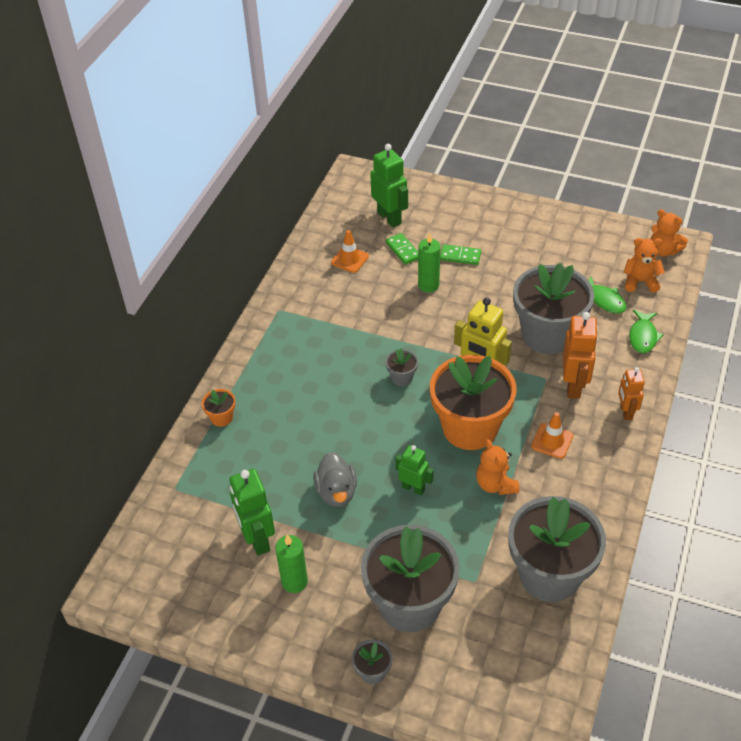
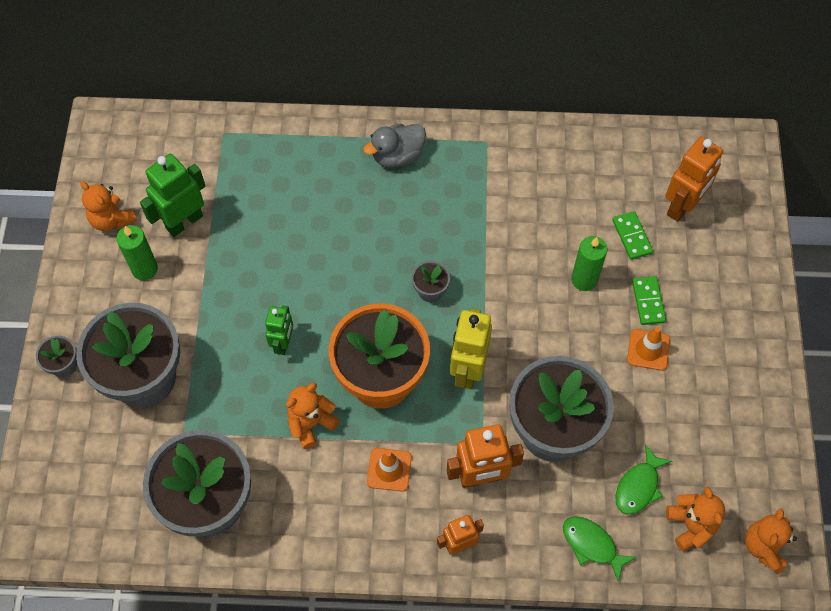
camera: 70 degrees right, 15 degrees up
orange flower pot [202,389,236,427] -> none
grey duck [313,452,357,507] -> grey duck moved to [363,124,426,168]
orange traffic cone [331,230,369,273] -> orange traffic cone moved to [627,327,670,371]
green robot [370,144,408,227] -> orange robot [665,137,723,222]
green domino [386,233,418,265] -> green domino turned 60 degrees counterclockwise [612,211,653,260]
green fish [629,309,664,353] -> green fish turned 45 degrees clockwise [563,516,637,582]
none -> orange teddy bear [80,181,137,231]

